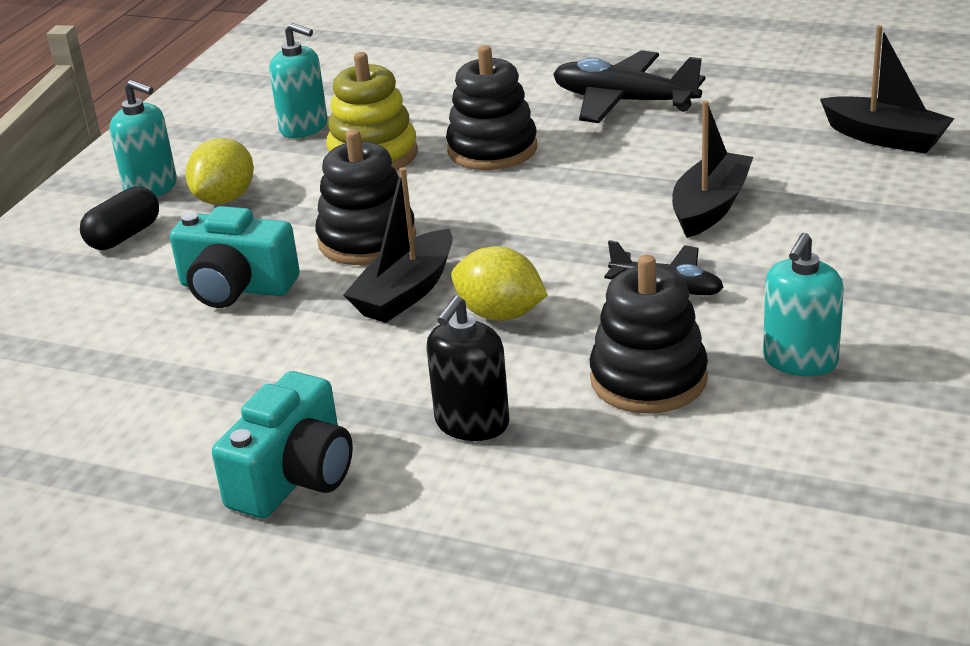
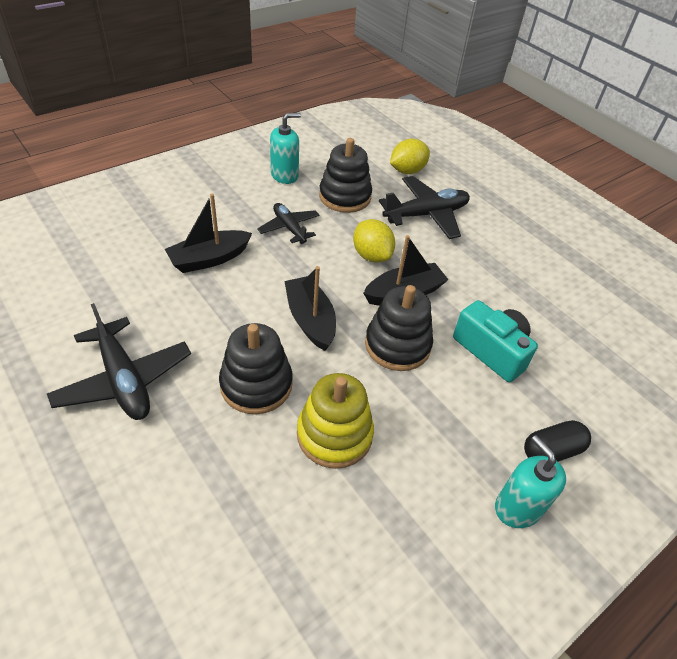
camera: 155 degrees left, 15 degrees up
yellow lemon [186,138,254,204] -> yellow lemon moved to [390,139,430,174]
turquoise camera [212,371,353,518] -> none
turquoise soap dispenser [269,23,328,138] -> none
black soap dispenser [426,295,509,441] -> black plane [379,176,470,239]
black boat [820,25,955,154] -> black boat moved to [284,266,336,351]

